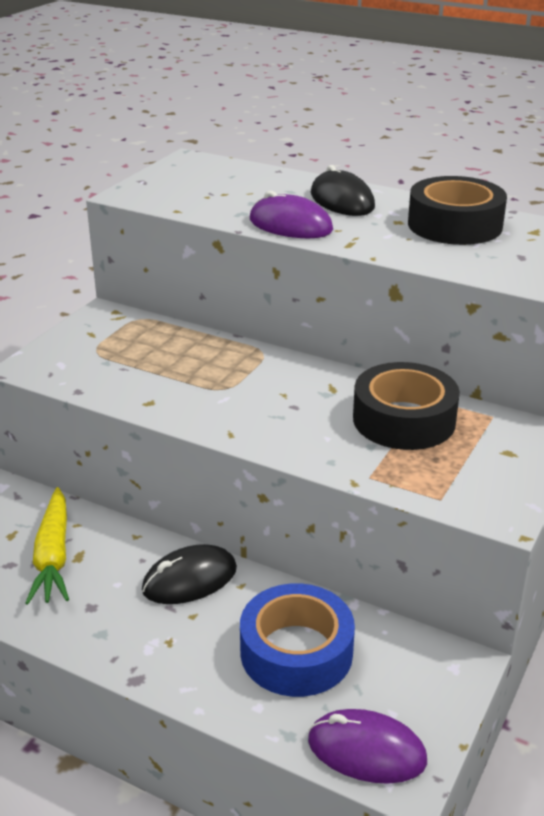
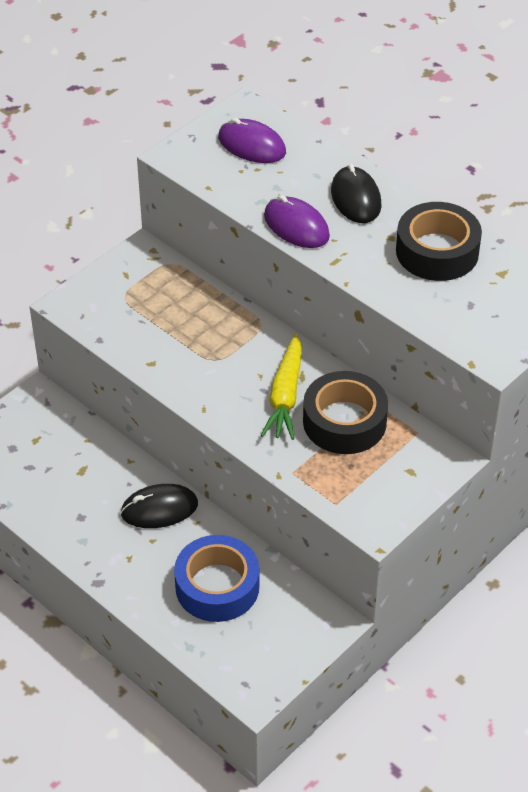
camera: 15 degrees right, 15 degrees up
yellow carrot [25,487,69,605] -> yellow carrot moved to [261,333,301,440]
purple mouse [308,709,427,784] -> purple mouse moved to [218,118,286,163]

